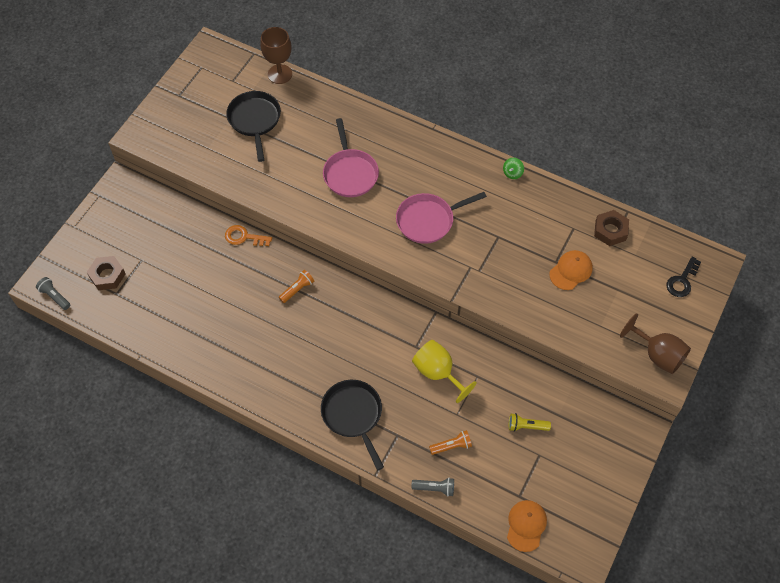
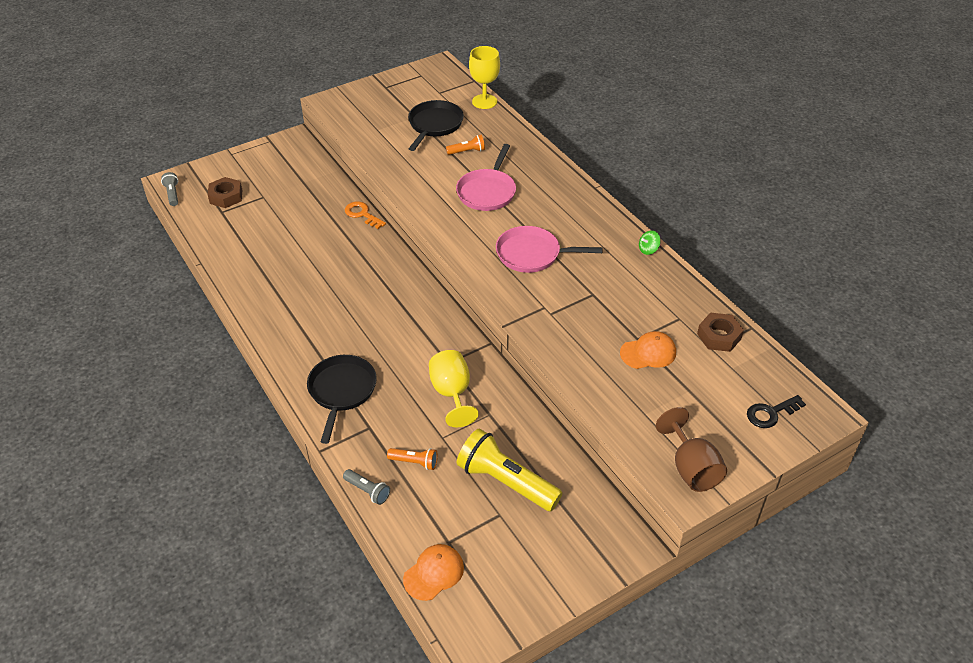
camera: 30 degrees right, 15 degrees down
brown goblet [260,27,292,84] -> yellow goblet [469,46,500,109]
orange flashlight [279,270,314,303] -> orange flashlight moved to [446,135,485,155]
yellow flashlight [509,413,551,431] -> yellow flashlight [457,428,562,511], size x2.11

